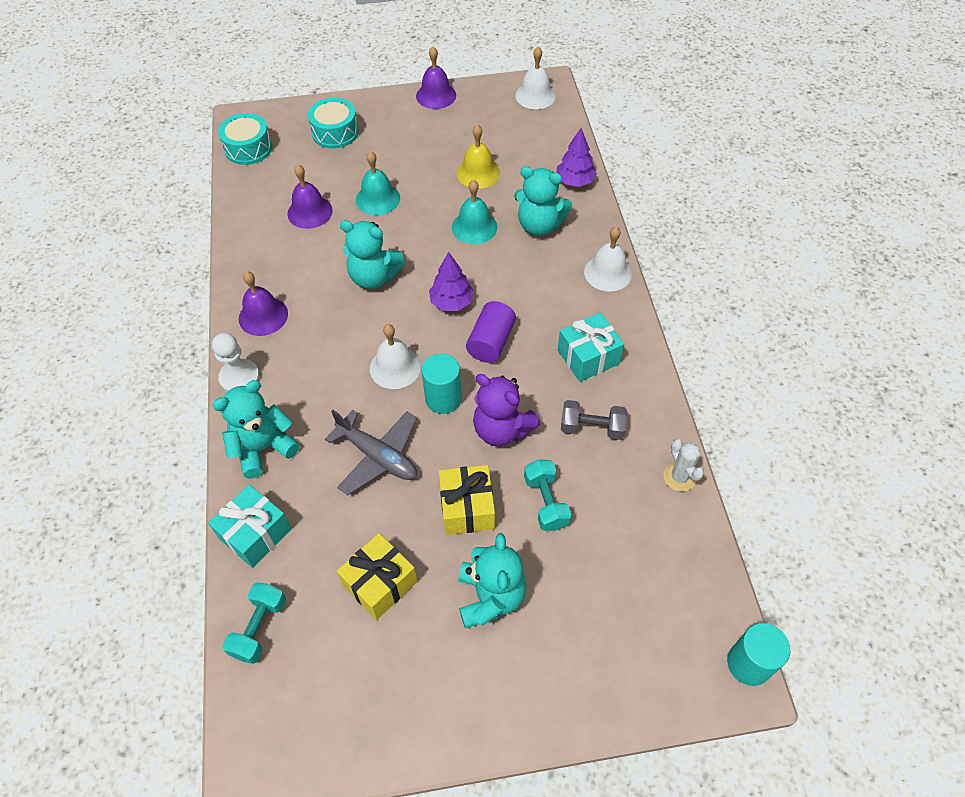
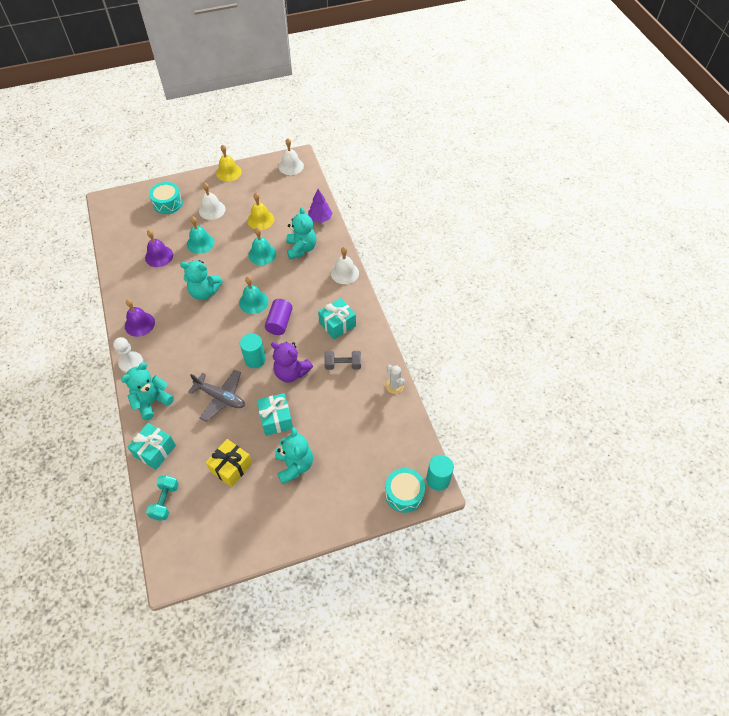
camera: 10 degrees left, 0 degrees up
turquoise drum [218,113,272,165] -> turquoise drum moved to [385,468,425,513]
white bell [370,324,421,389] -> white bell moved to [199,183,226,220]
purple bell [416,46,456,109] -> yellow bell [216,144,242,182]
purple tree [429,252,474,311] -> turquoise bell [239,276,268,314]
yellow gift [439,465,495,535] -> turquoise gift [257,393,293,436]
turquoise teddy bear [514,166,572,236] -> turquoise teddy bear turned 105 degrees counterclockwise [286,207,316,259]
turquoise dumbbell [524,459,572,531] -> none

